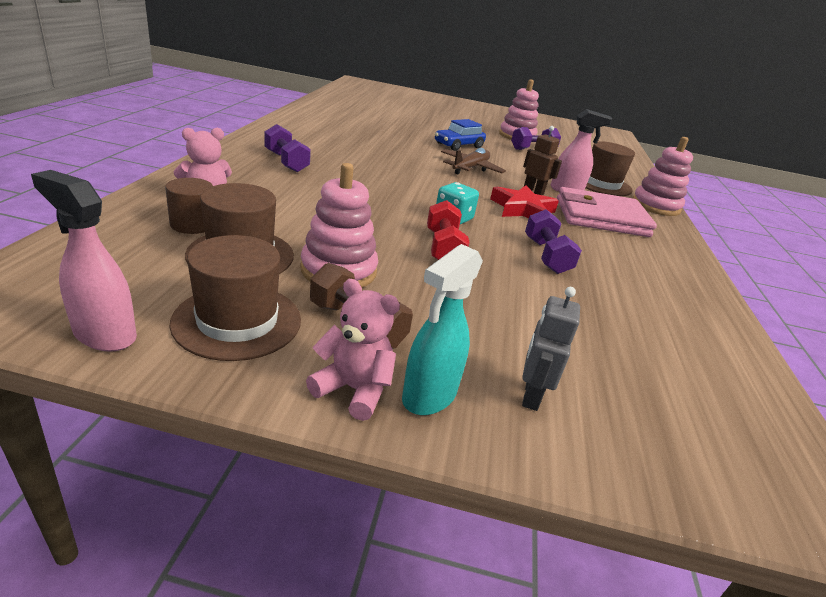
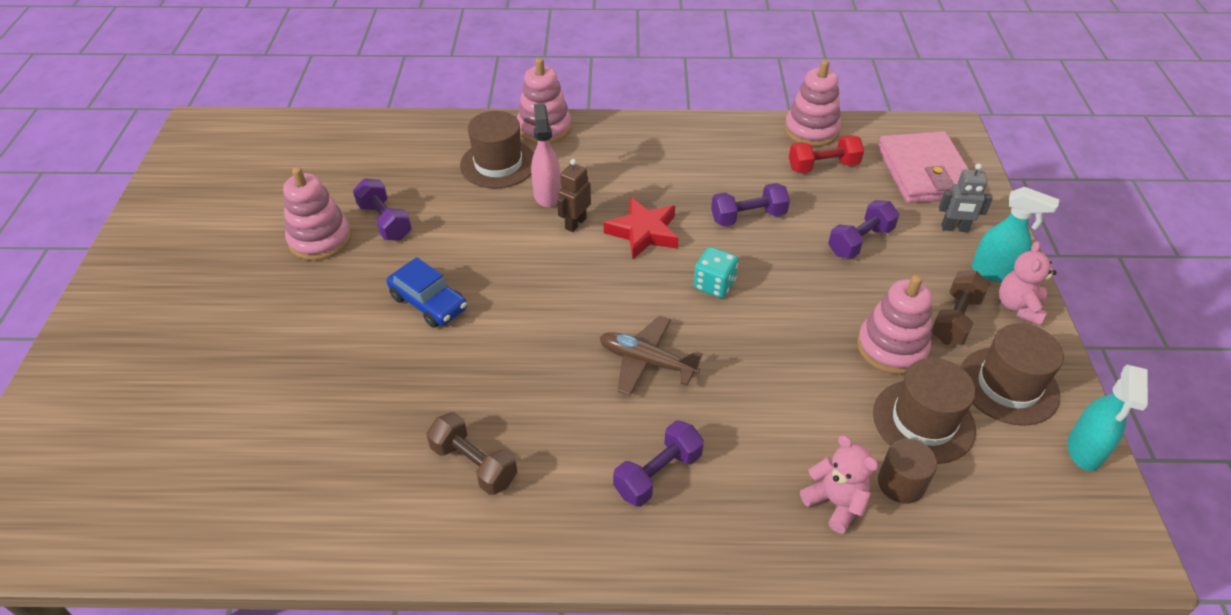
camera: 95 degrees left, 15 degrees up
pink spray bottle [31,170,137,351] -> turquoise spray bottle [1067,365,1148,471]
red dumbbell [427,200,470,260] -> red dumbbell moved to [789,135,864,173]
brown plane [441,148,506,175] -> brown plane moved to [600,315,703,396]
pink wallet [557,187,657,237] -> pink wallet moved to [878,131,969,203]
none -> brown dumbbell [426,412,517,495]
none -> pink stacking toy [785,60,841,147]
none -> purple dumbbell [828,200,899,259]

